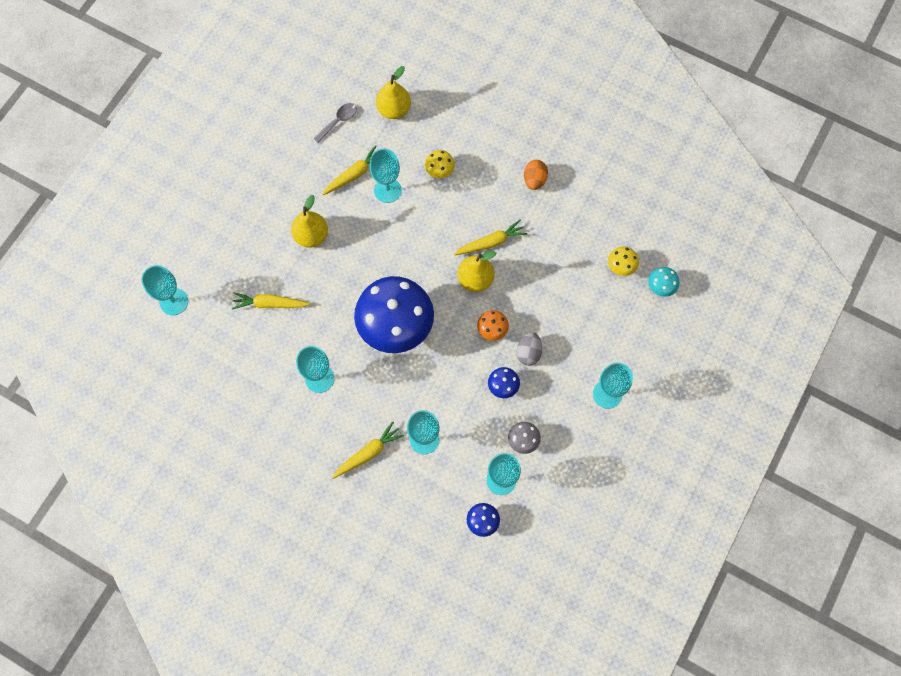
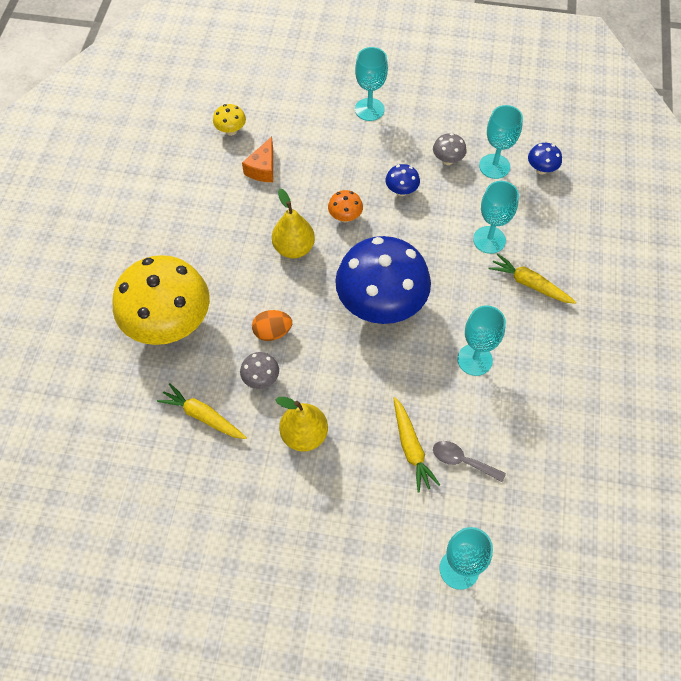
camera: 110 degrees left, 10 degrees down
grey spoon [314,103,357,143] -> grey spoon moved to [433,441,506,482]
turquoise goblet [370,149,401,203] -> none
yellow pear [376,66,411,119] -> none
yellow mushroom [425,150,455,178] -> yellow mushroom [113,255,210,345], size x2.48
yellow carrot [454,220,527,255] -> none
grey egg [517,332,542,366] -> none
orange egg [524,160,548,190] -> orange egg moved to [252,310,292,341]
turquoise mushroom [648,267,679,297] -> none
none -> grey mushroom [240,352,279,389]
none -> orange cheese [242,136,273,182]

